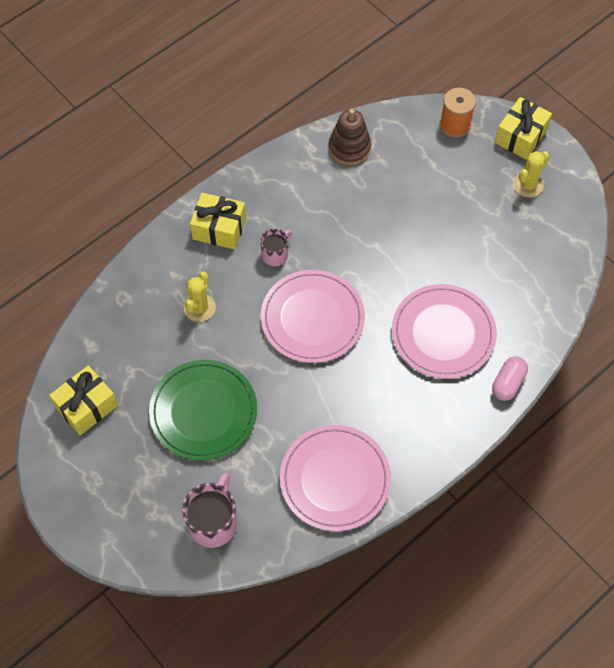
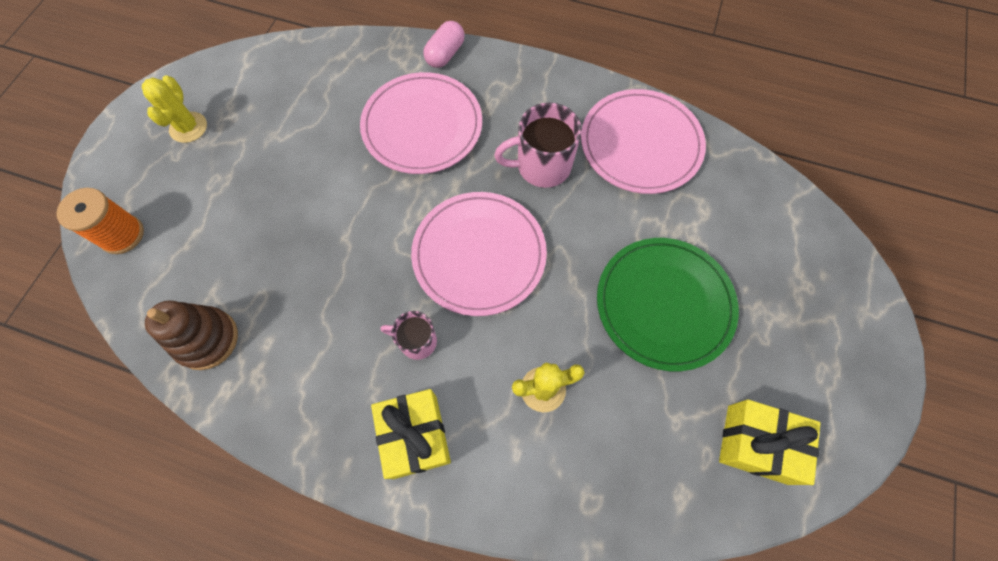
camera: 120 degrees left, 5 degrees up
pink mug [182,473,237,548] -> pink mug moved to [494,103,582,188]
pink capsule [492,356,528,401] -> pink capsule turned 60 degrees counterclockwise [423,21,465,68]
yellow gift [495,97,552,160] -> none
yellow cactus [513,151,550,198] -> yellow cactus turned 75 degrees clockwise [142,75,207,143]

